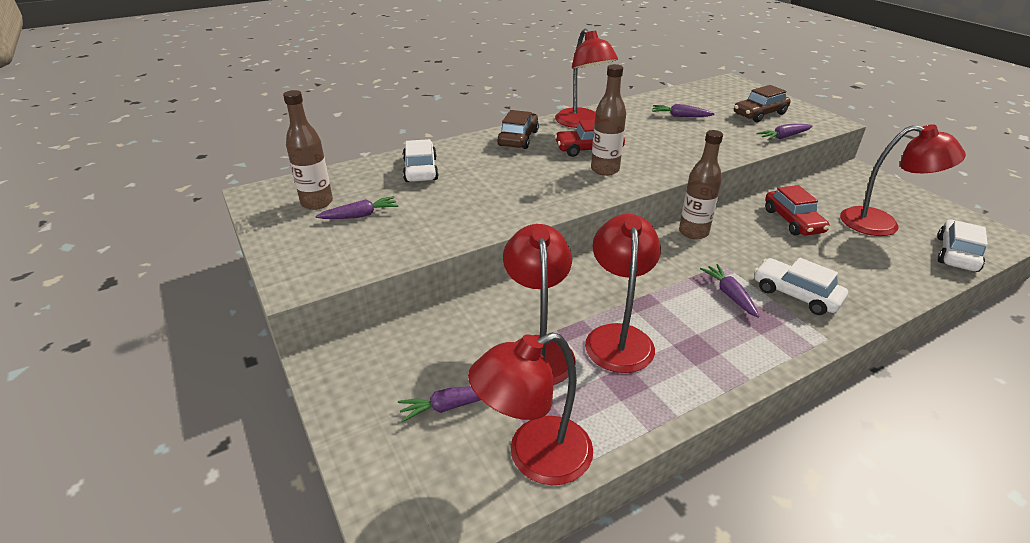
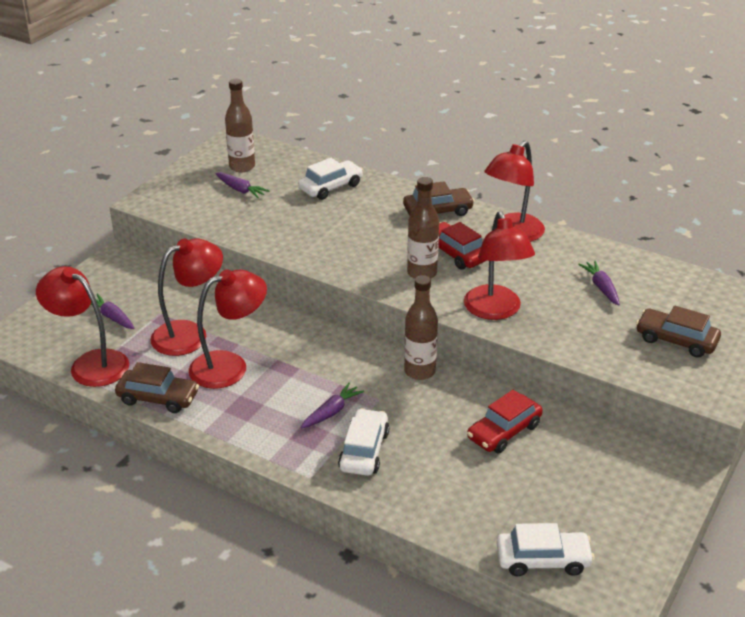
camera: 60 degrees right, 0 degrees up
purple carrot [756,124,813,140] -> none
red lamp [840,124,966,236] -> red lamp moved to [464,211,535,320]
none -> brown car [115,362,199,413]

